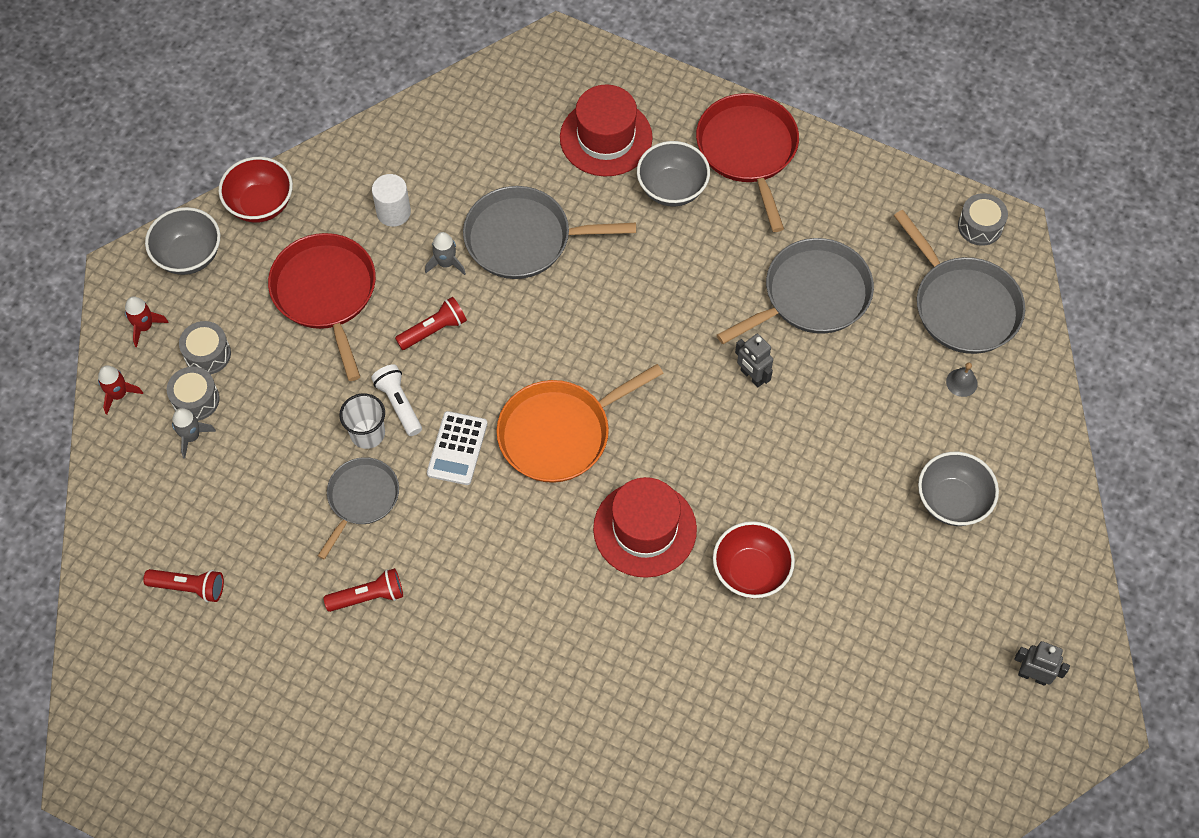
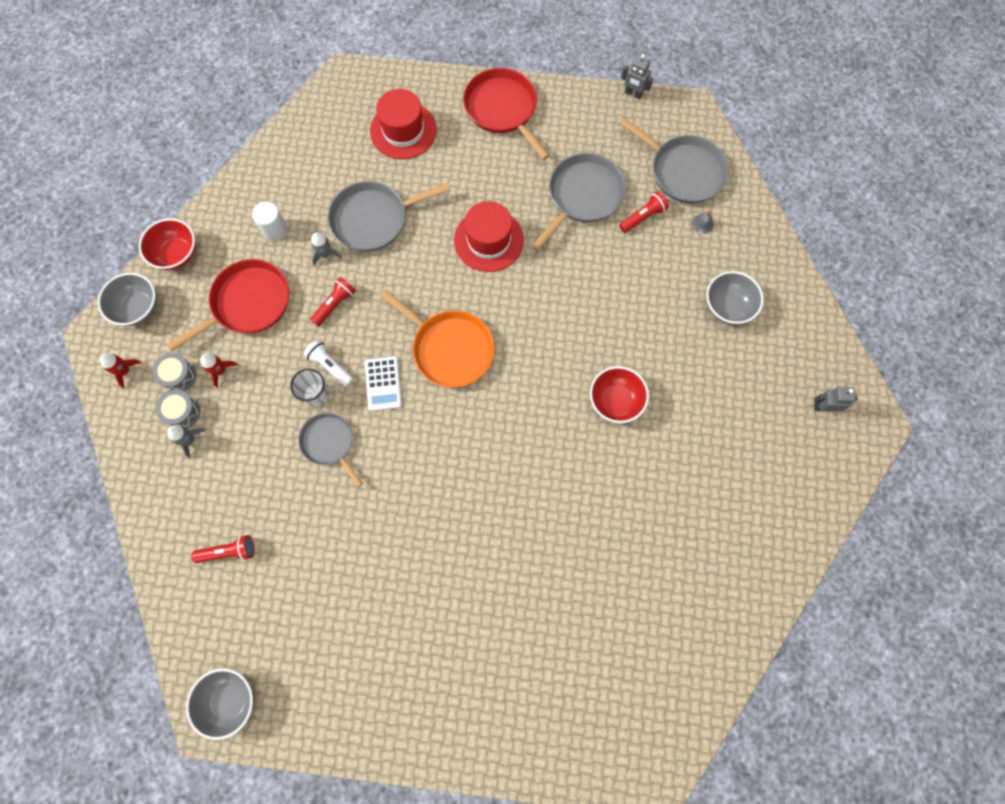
camera: 20 degrees left, 10 degrees up
red rocket [98,365,143,415] -> red rocket moved to [201,354,238,388]
red pan [268,233,376,381] -> red pan turned 90 degrees clockwise [167,259,289,351]
grey pan [318,457,399,559] -> grey pan turned 45 degrees counterclockwise [298,413,363,487]
red flashlight [324,568,403,612] -> red flashlight moved to [619,192,669,233]
orange pan [496,364,664,483] -> orange pan turned 90 degrees counterclockwise [380,290,495,388]
red hat [593,477,697,578] -> red hat moved to [454,201,524,272]
grey bowl [637,141,710,207] -> grey bowl moved to [186,668,253,740]
grey robot [735,334,773,388] -> grey robot moved to [621,54,653,99]
grey drum [958,193,1008,246] -> none

